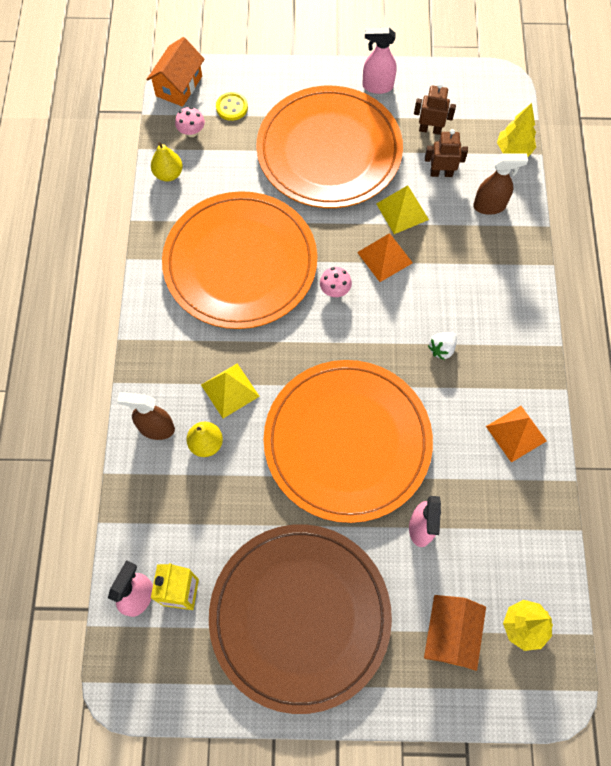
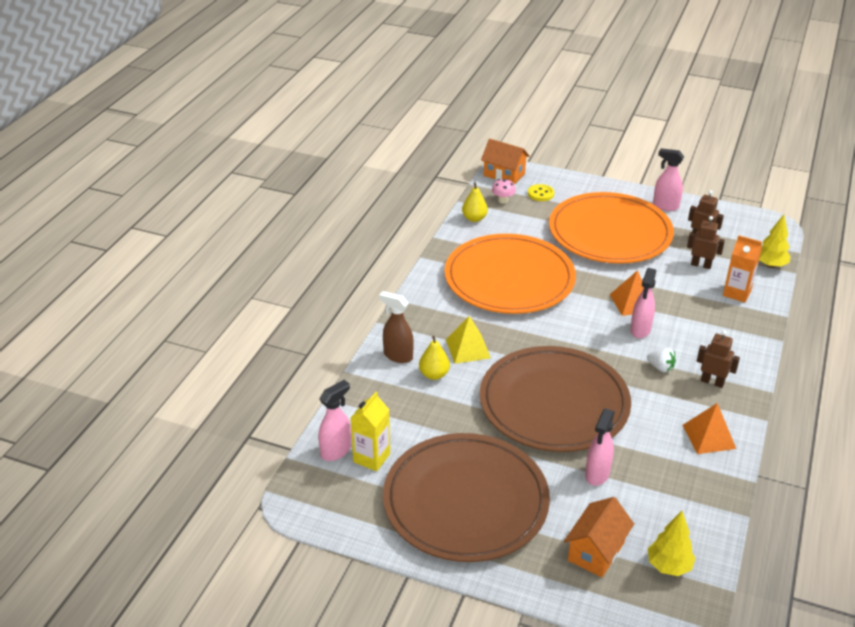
camera: 20 degrees right, 30 degrees down
orange house [146,37,205,107] -> orange house turned 75 degrees clockwise [481,139,530,185]
orange plate [264,360,433,523] -> brown plate [479,346,631,452]
pink mushroom [320,267,352,297] -> none
yellow pyramid [376,185,429,234] -> none
white strawberry [428,332,457,360] -> white strawberry turned 120 degrees counterclockwise [647,348,676,373]
brown spray bottle [473,154,528,215] -> orange carton [723,235,762,303]
none -> pink spray bottle [630,268,656,339]
none -> brown robot [697,330,740,388]

